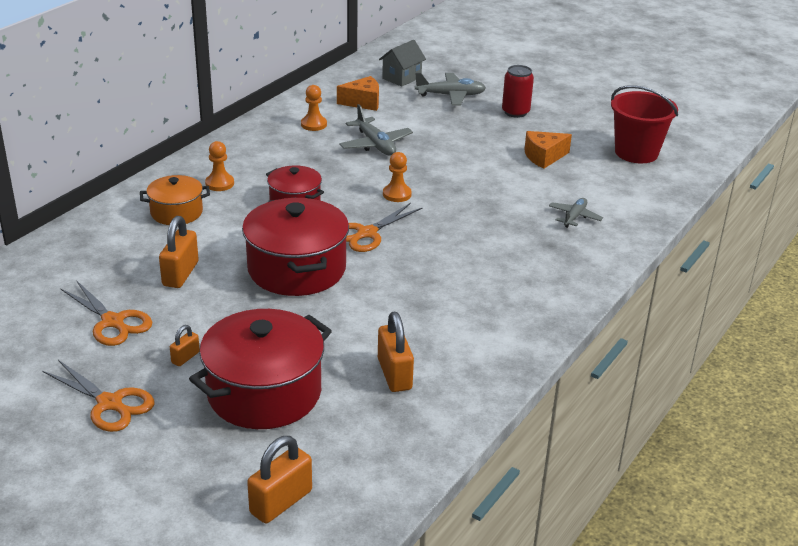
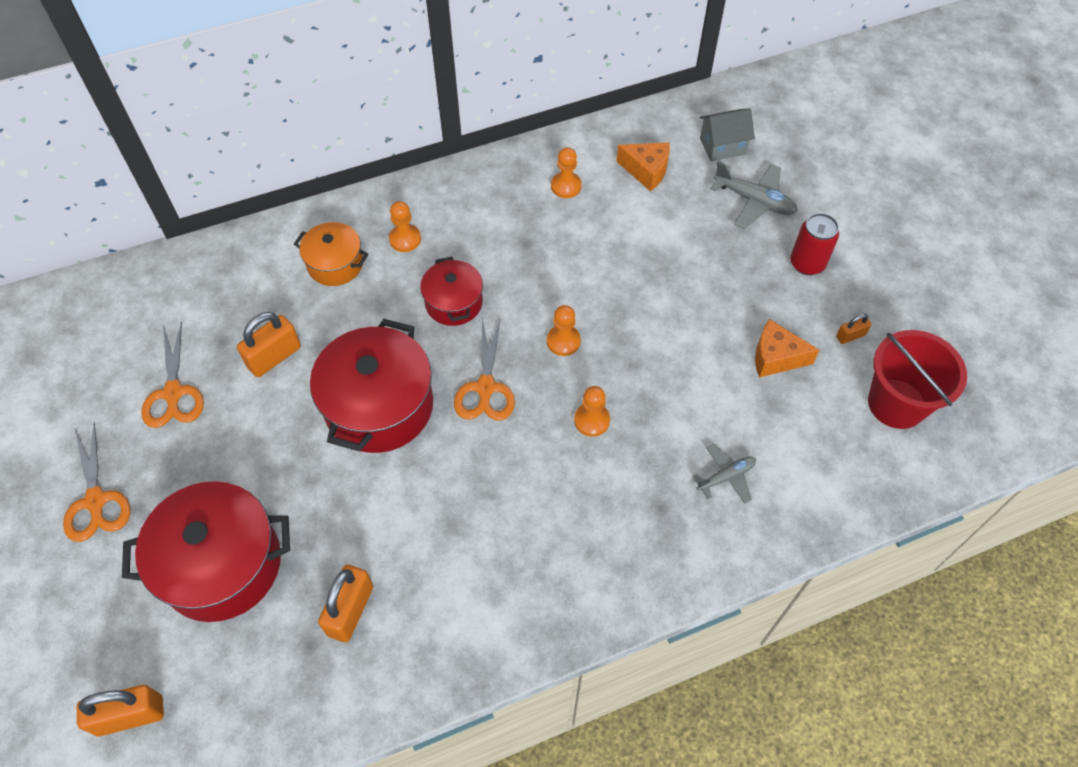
camera: 35 degrees right, 25 degrees up
orange padlock [170,325,200,366] -> orange padlock moved to [836,313,871,344]
grey plane [339,104,413,156] -> none
orange scissors [346,203,423,252] -> orange scissors turned 75 degrees counterclockwise [454,317,515,421]
none -> orange pawn [574,386,610,437]

